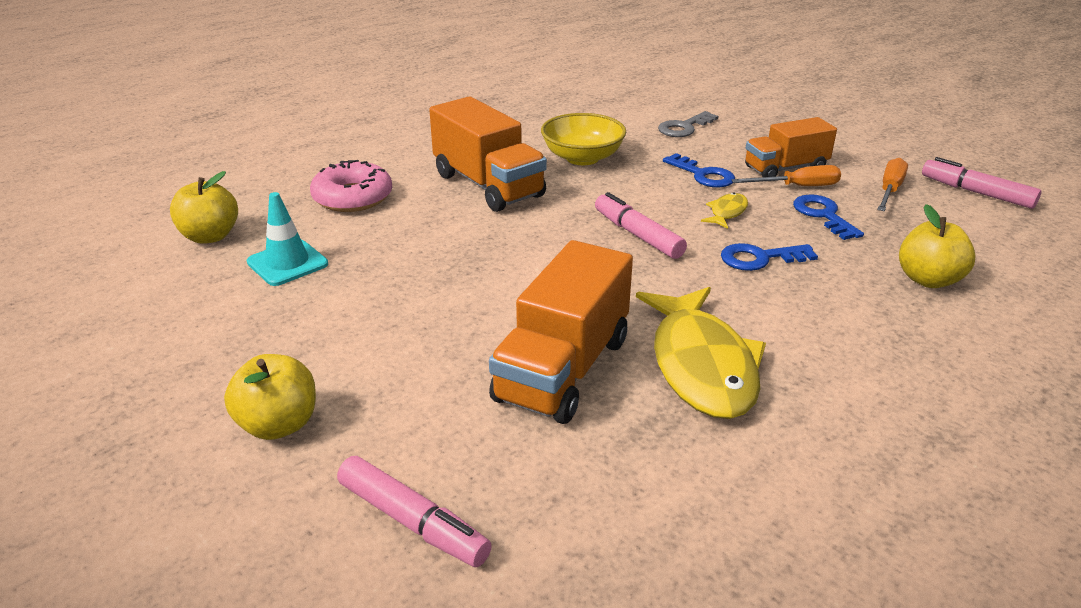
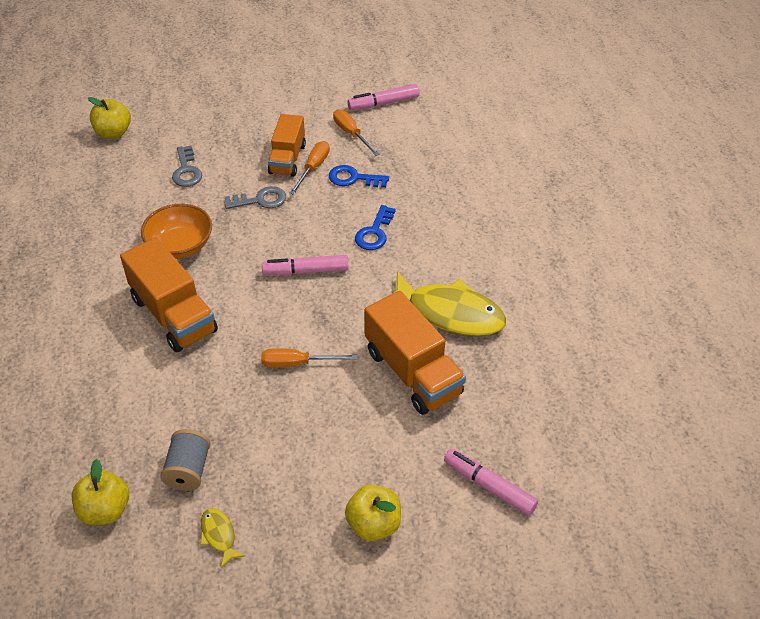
camera: 60 degrees left, 15 degrees up
turquoise traffic cone [247,192,328,286] -> grey spool [160,429,211,491]
pink donut [310,160,392,212] -> none
pink marker [337,456,492,567] -> pink marker turned 120 degrees counterclockwise [444,449,538,516]
orange truck [429,96,547,212] -> orange truck turned 60 degrees clockwise [120,237,218,353]
yellow bowl [541,113,626,165] -> orange bowl [141,204,212,259]
blue key [663,153,735,188] -> grey key [225,186,286,209]
yellow fish [701,192,748,229] -> yellow fish moved to [200,508,245,568]
yellow apple [899,204,975,288] -> yellow apple moved to [88,97,131,139]
none -> orange screwdriver [261,348,357,368]

